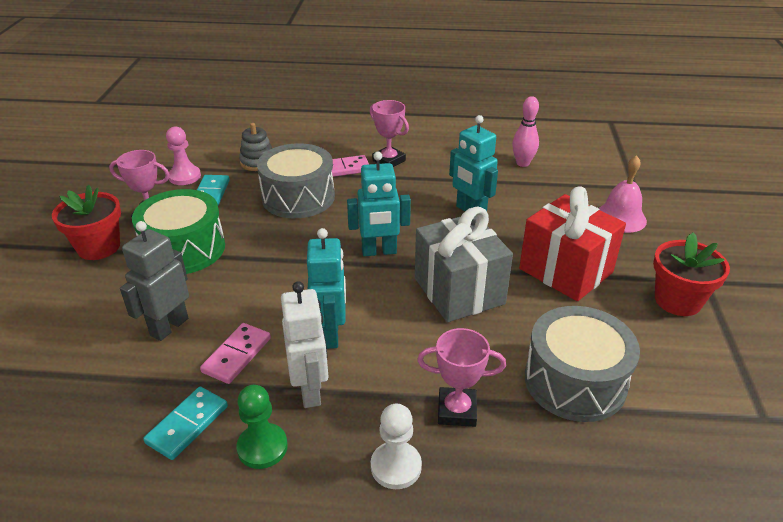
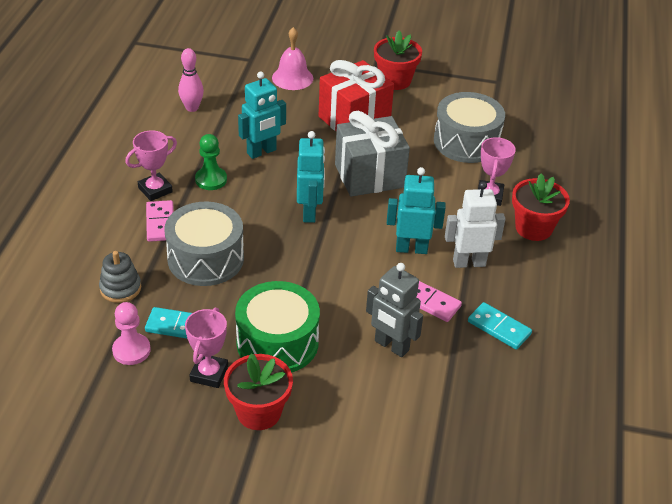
camera: 85 degrees left, 5 degrees up
green pawn [237,385,288,469] -> green pawn moved to [195,134,227,190]
white pawn [371,403,422,489] -> red flower pot [512,173,570,241]

